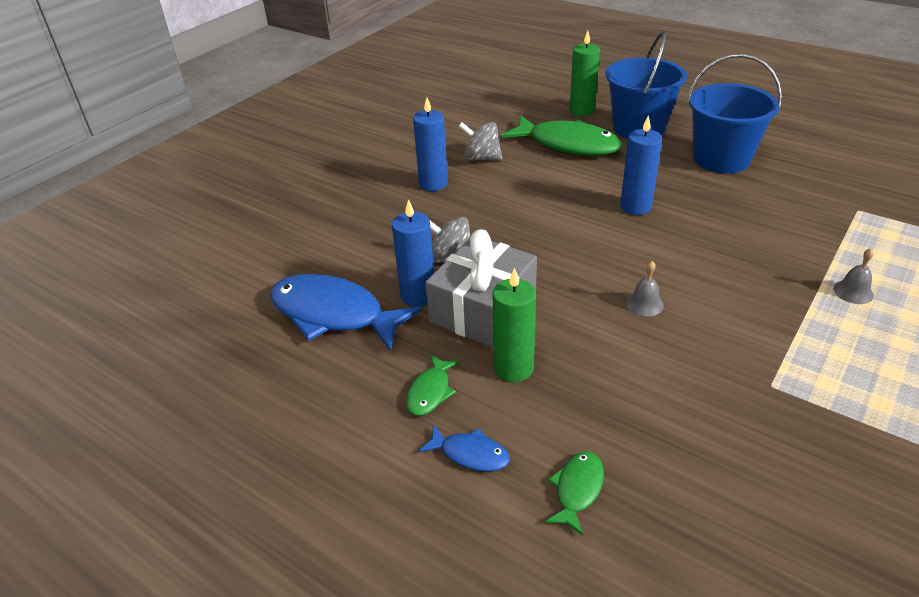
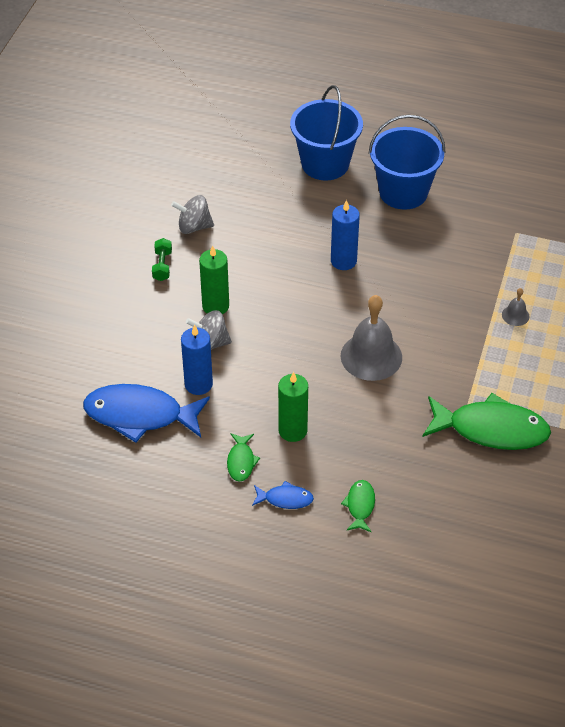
camera: 20 degrees left, 10 degrees up
blue candle [413,97,448,191] -> green dumbbell [152,238,172,281]
grey gift [425,229,537,348] -> none
green fish [501,115,622,156] -> green fish moved to [422,393,551,450]
green candle [569,31,600,116] -> green candle moved to [199,246,229,314]
grey bell [626,261,664,316] -> grey bell [341,295,402,381], size x2.19

